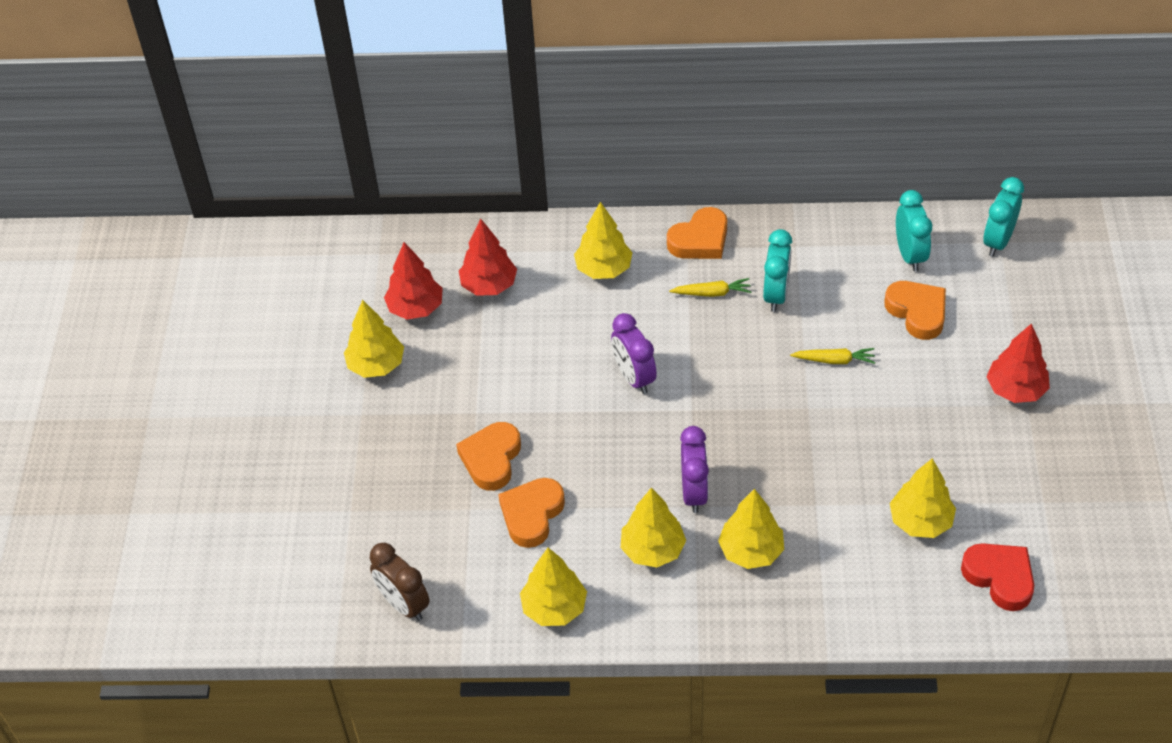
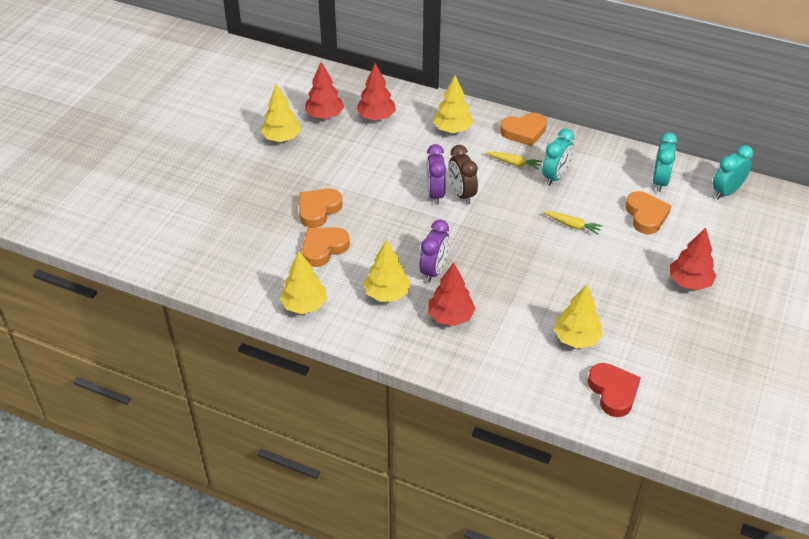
camera: 20 degrees right, 5 degrees down
brown clock [370,543,430,621] -> brown clock moved to [449,145,478,204]
yellow tree [718,489,784,569] -> red tree [428,262,476,326]

